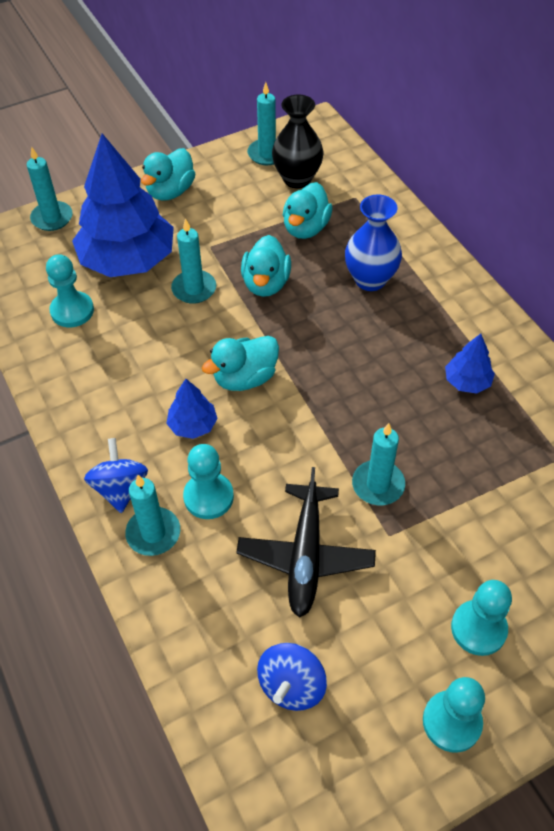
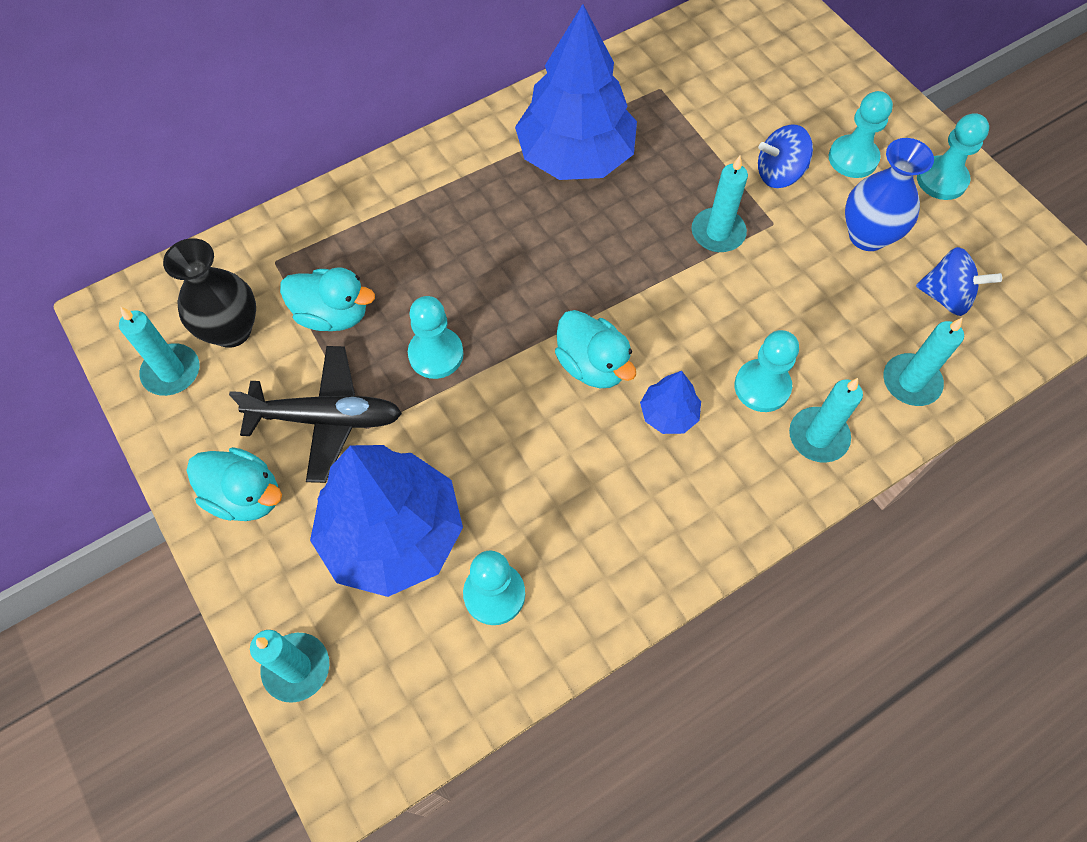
camera: 95 degrees left, 10 degrees up
blue spinning top [84,438,148,513] -> blue spinning top moved to [758,124,813,188]
turquoise candle [171,218,216,304] -> turquoise candle moved to [883,318,964,406]
black plane [236,467,376,618] -> black plane moved to [229,346,402,483]
turquoise duck [241,235,291,297] -> turquoise pawn [408,296,464,379]
blue vase [345,195,402,291] -> blue vase moved to [845,138,934,251]
blue tree [445,334,495,393] -> blue tree [515,4,637,180], size x2.27

